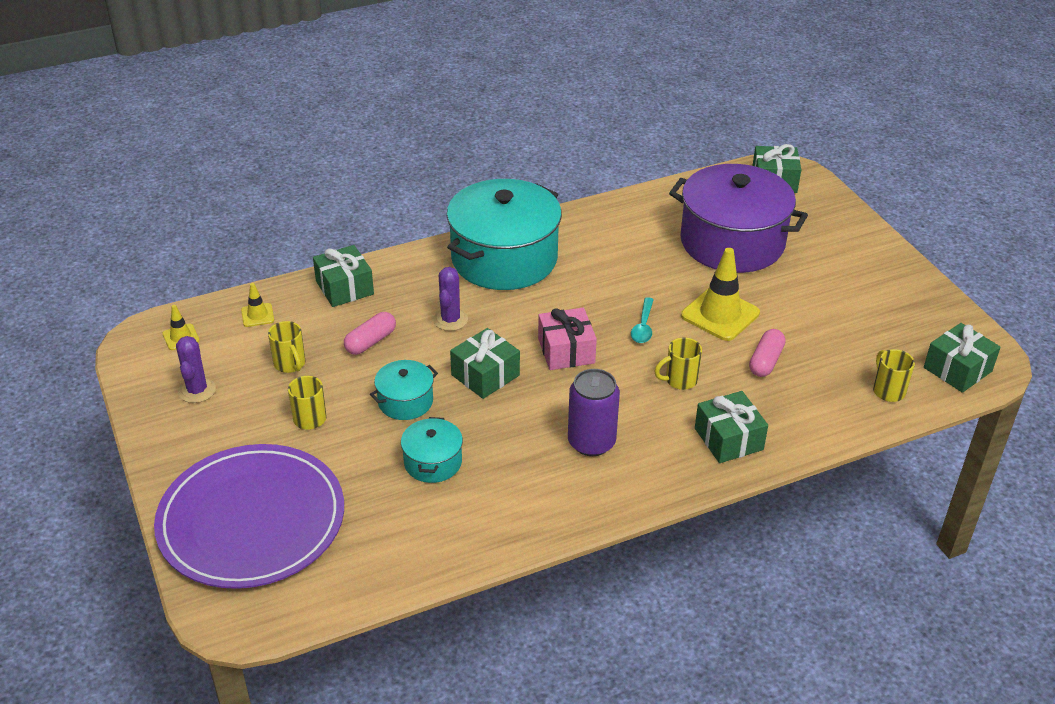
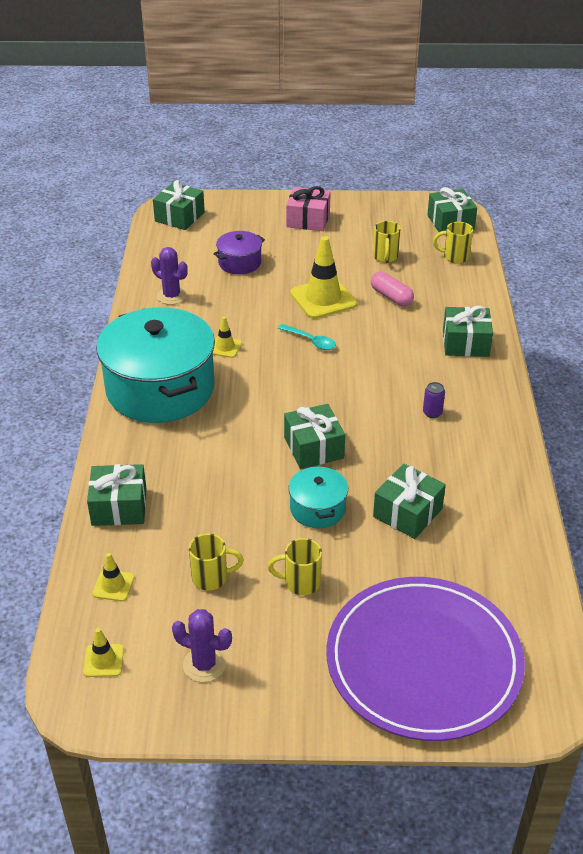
camera: 65 degrees left, 0 degrees up
pink capsule [344,312,396,355] -> none
turquoise pot [401,417,463,483] -> green gift [373,464,446,539]
purple cactus [433,267,468,331] -> purple cactus moved to [151,247,188,305]
pink gift [538,308,597,370] -> pink gift moved to [286,186,331,231]
purple can [568,369,620,456] -> purple can [423,382,445,418], size x0.46
yellow mug [654,337,702,390] -> yellow mug moved to [373,221,401,263]
purple pot [669,164,808,273] -> purple pot [213,231,265,274], size x0.46
none -> yellow traffic cone [213,317,242,358]

